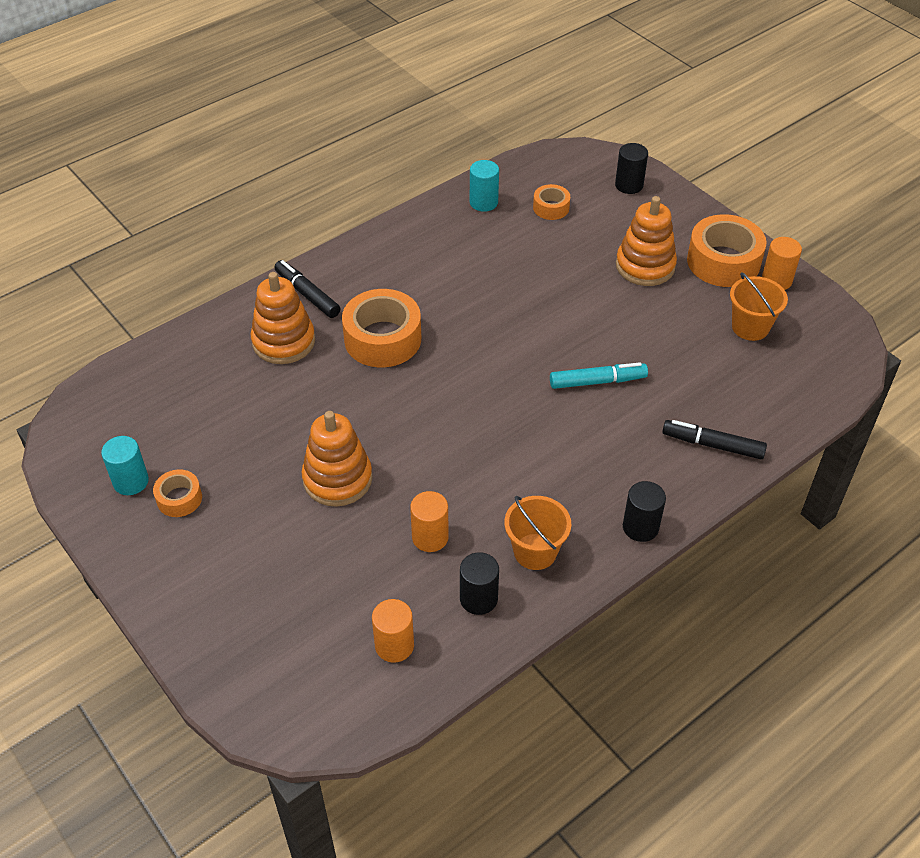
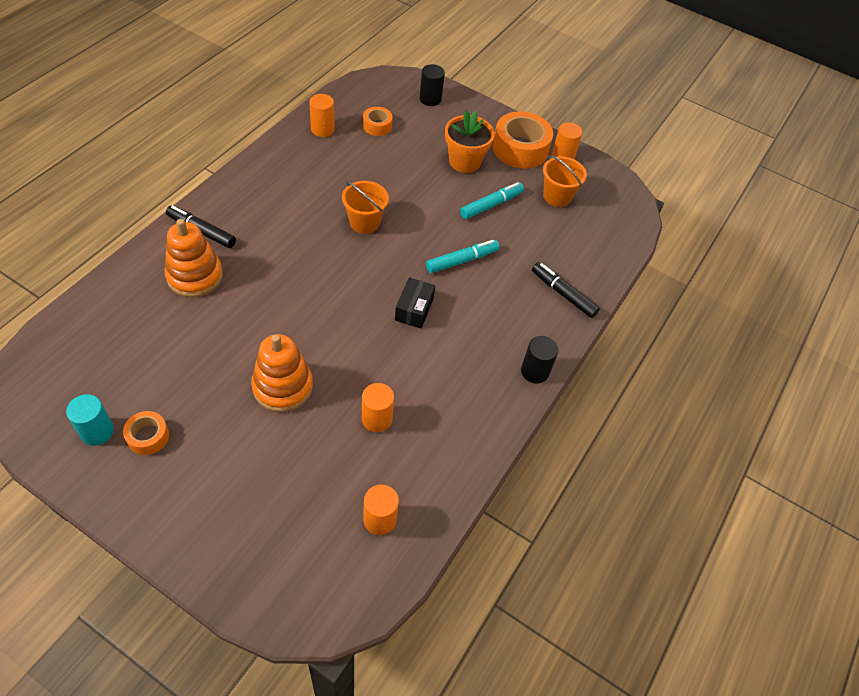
camera: 25 degrees left, 5 degrees up
orange tape [342,289,421,367] -> none
black cylinder [460,552,499,615] -> none
turquoise cylinder [470,160,499,212] -> orange cylinder [309,94,335,137]
orange bucket [504,496,571,570] -> orange bucket moved to [342,181,389,234]
orange stacking toy [616,196,677,286] -> orange flower pot [445,111,495,173]
black marker [662,420,767,460] -> black marker turned 45 degrees clockwise [532,262,600,318]
none -> black box [395,277,435,328]
none -> turquoise marker [460,182,524,219]

